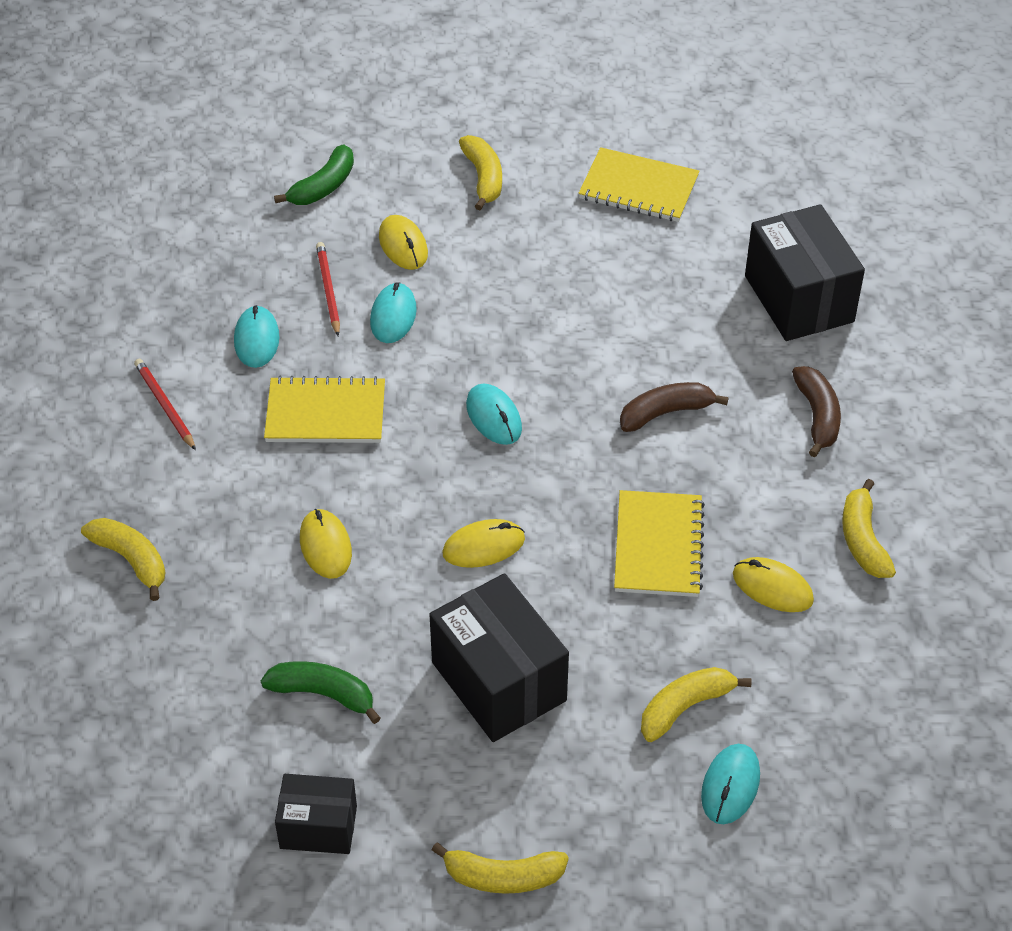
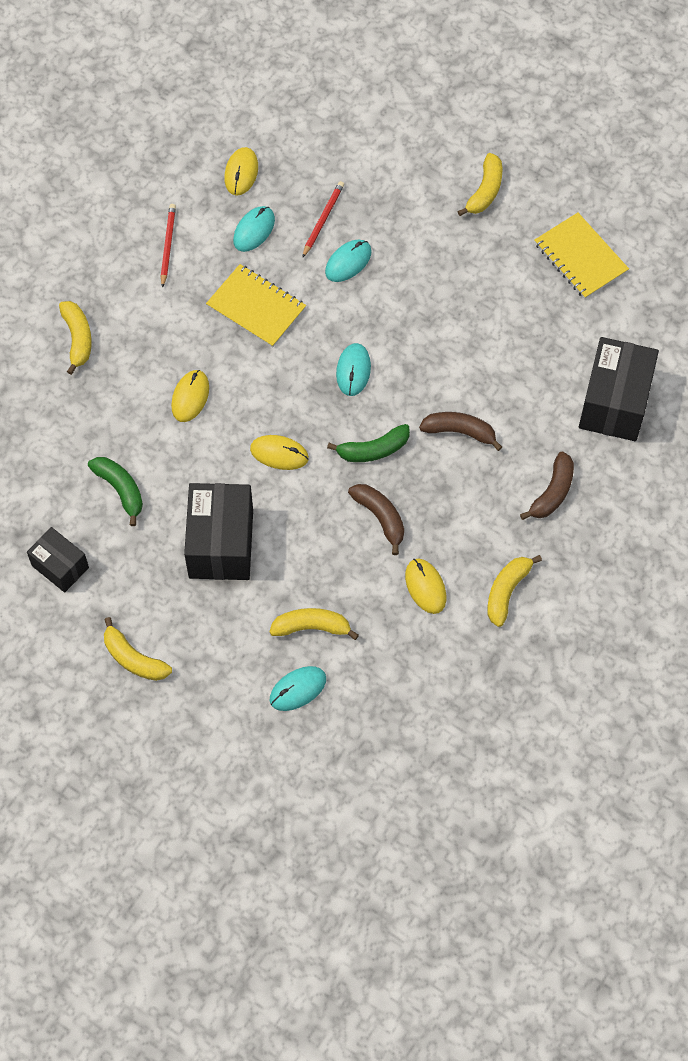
camera: 35 degrees right, 15 degrees up
green banana [274,144,354,205] -> green banana moved to [327,424,410,462]
yellow mouse [379,215,428,270] -> yellow mouse moved to [224,147,258,195]
yellow notebook [614,490,705,597] -> brown banana [348,484,404,555]

